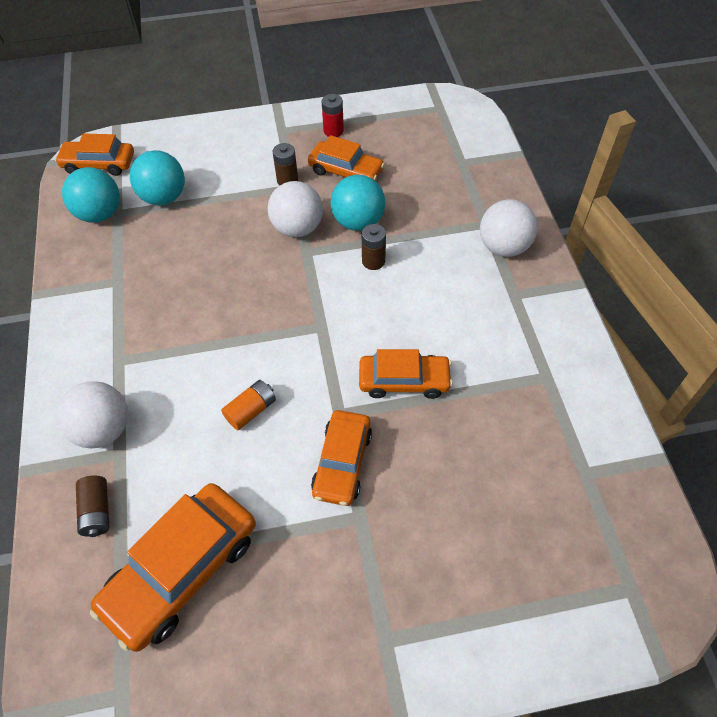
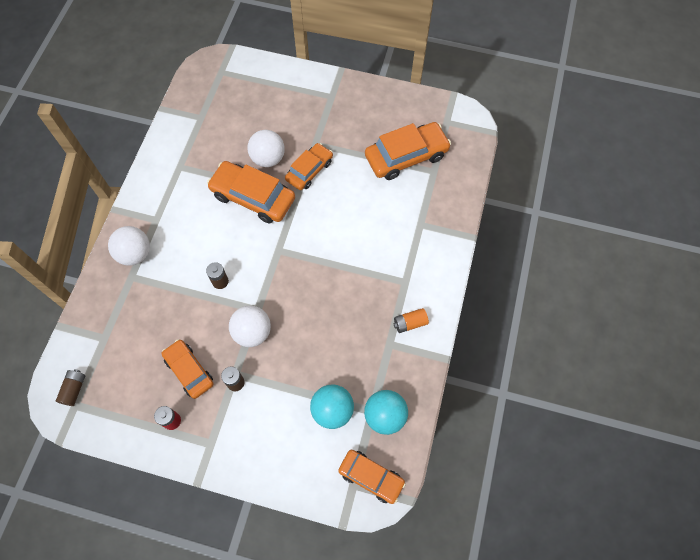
camera: 155 degrees left, 10 degrees up
white ball [57,381,128,448] -> white ball moved to [247,130,285,167]
brown battery [76,476,110,537] -> brown battery moved to [56,369,85,406]
orange battery [221,380,276,430] -> orange battery moved to [393,308,429,333]
turquoise ball [331,175,385,231] -> none
orange car [359,349,453,399] -> orange car [207,161,295,224], size x1.56

